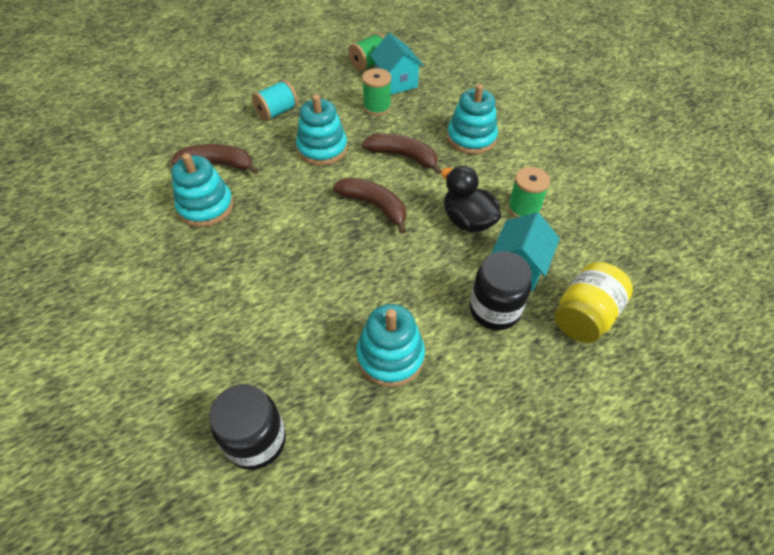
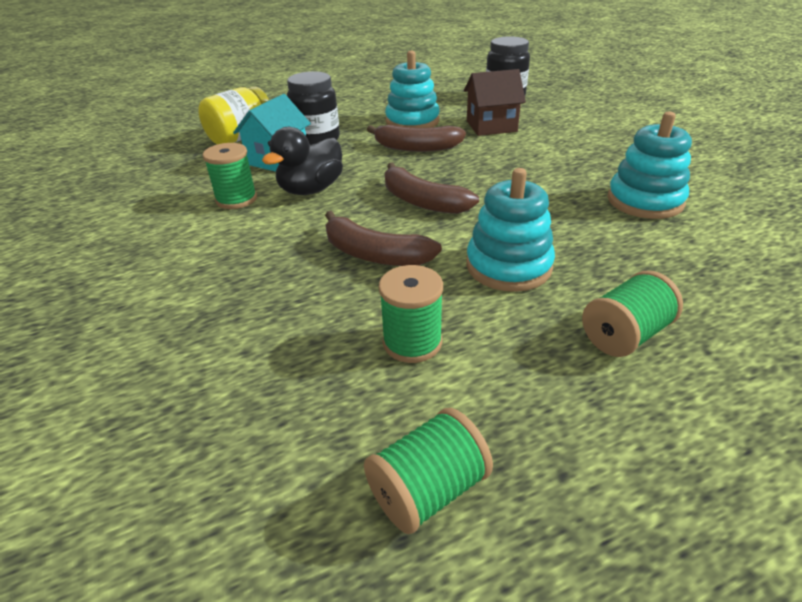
camera: 175 degrees left, 15 degrees down
brown banana [171,144,258,174] -> brown banana moved to [367,125,466,152]
turquoise spool [252,80,298,121] -> green spool [582,271,683,357]
turquoise house [370,33,424,95] -> none
black duck [441,166,501,232] -> black duck turned 75 degrees clockwise [262,127,343,195]
turquoise stacking toy [447,84,498,154] -> none
none -> brown house [464,69,526,136]

